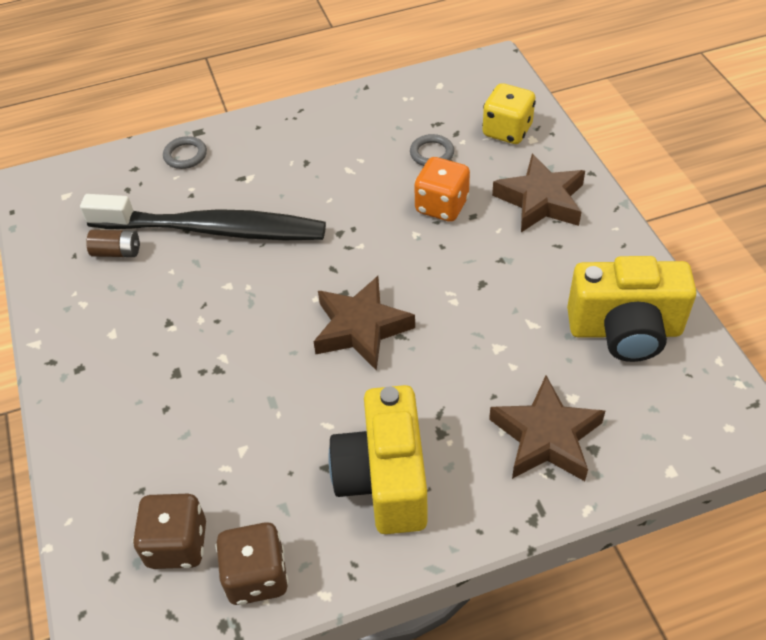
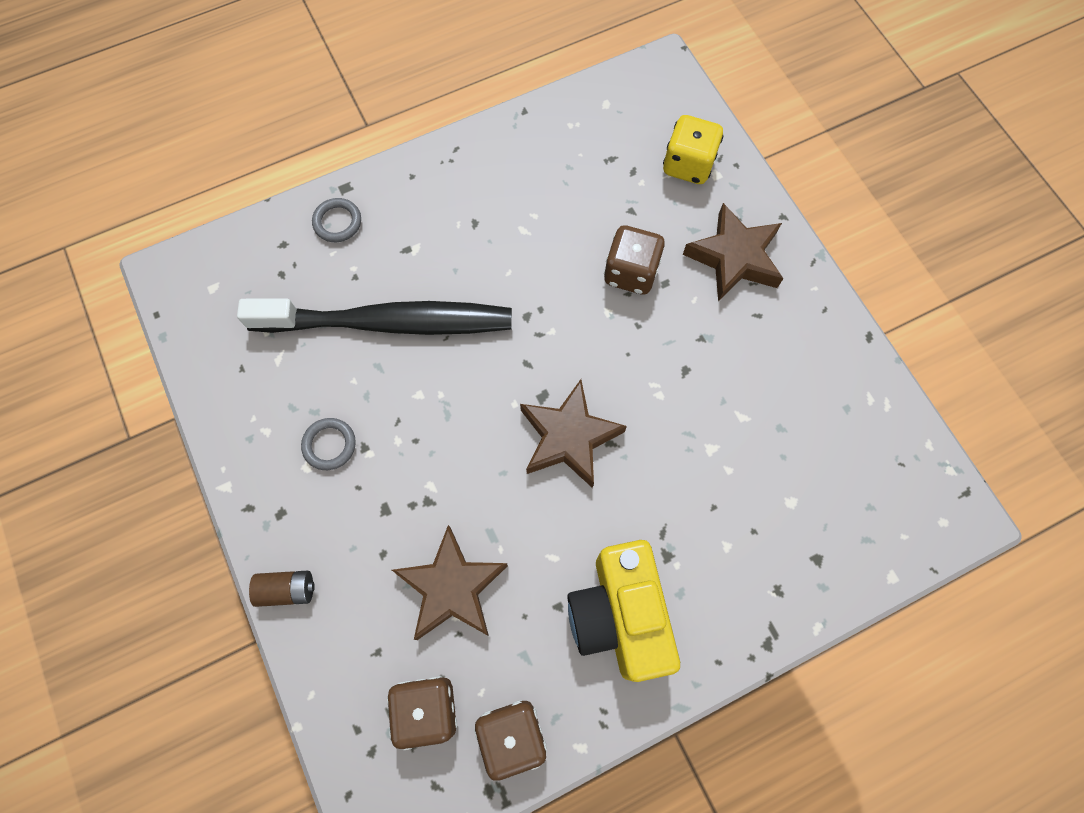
camera: 10 degrees left, 20 degrees up
brown battery [86,230,140,257] -> brown battery moved to [249,571,315,607]
grey ring [410,134,454,166] -> grey ring moved to [301,418,356,470]
orange dice [414,157,470,222] -> brown dice [604,225,665,295]
brown star [489,375,605,481] -> brown star moved to [392,525,508,640]
yellow camera [567,256,697,362] -> none

